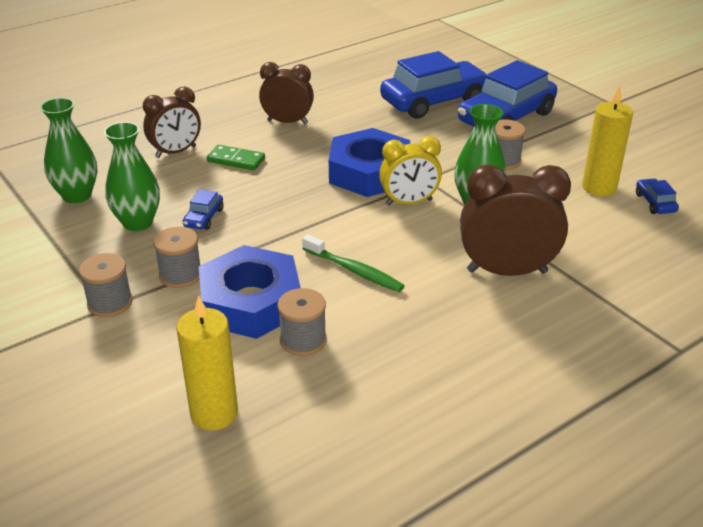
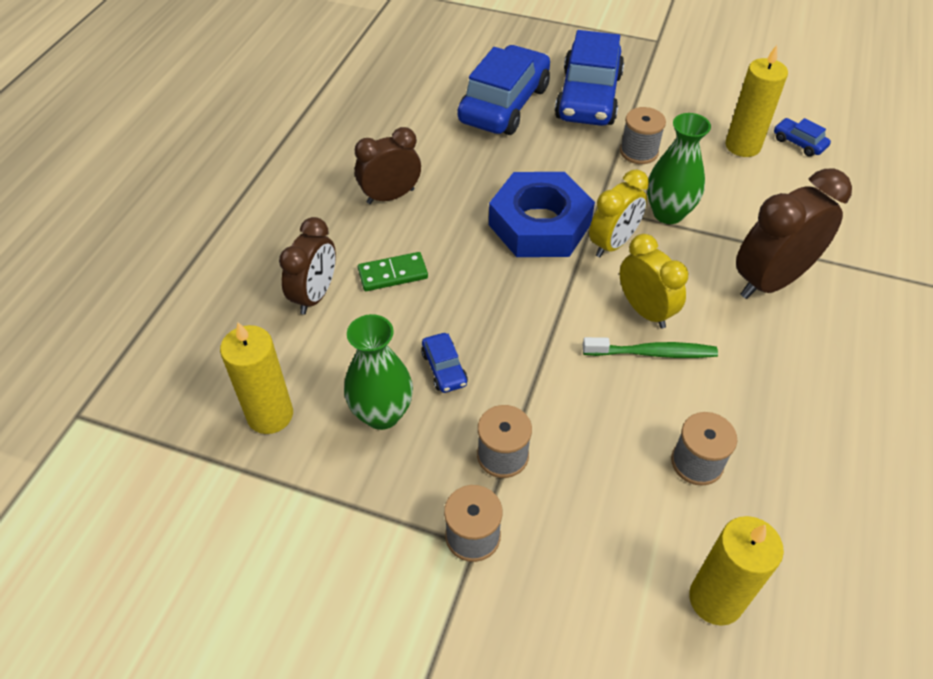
camera: 35 degrees left, 15 degrees up
green vase [40,98,97,203] -> yellow candle [220,322,293,434]
blue nut [199,245,301,339] -> none
none -> yellow clock [620,234,688,329]

